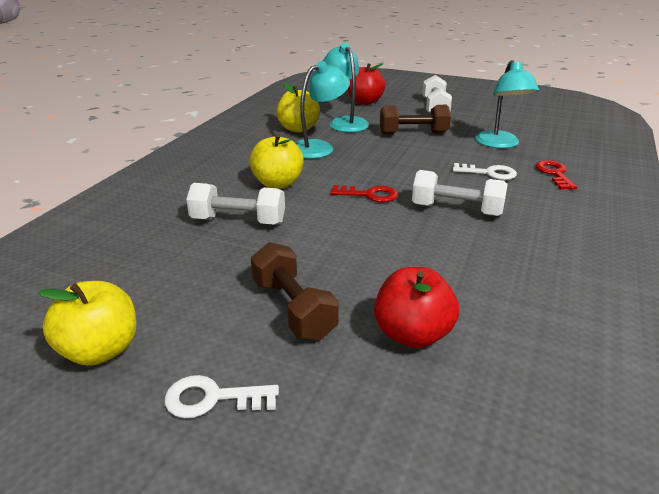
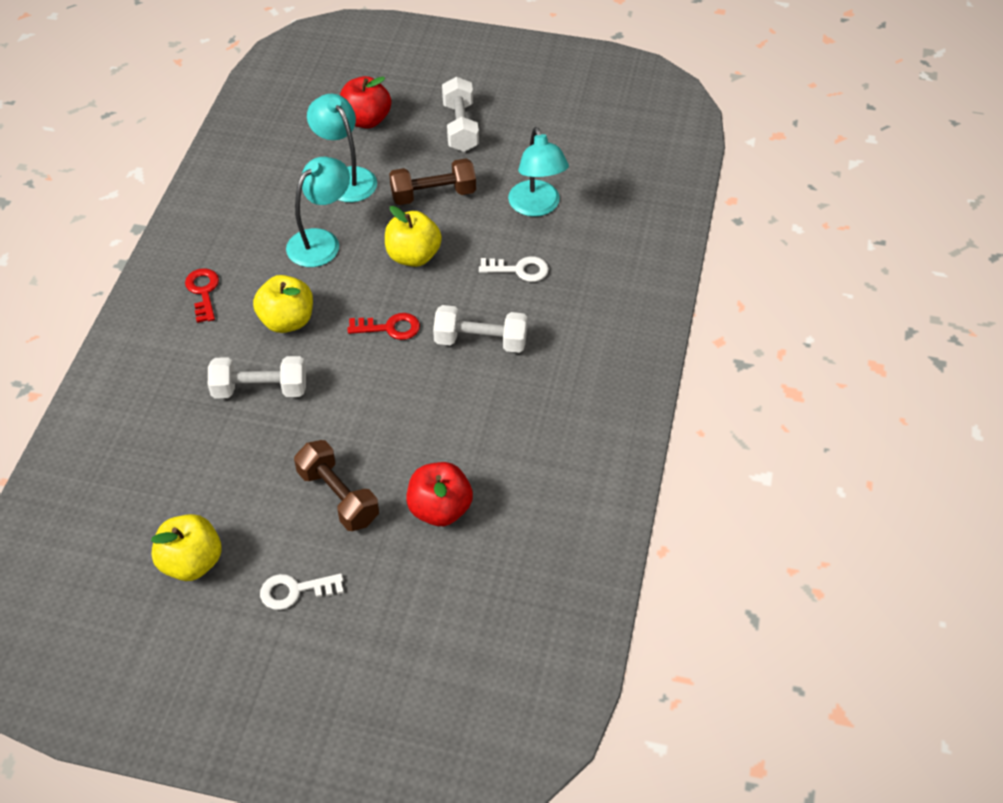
camera: 10 degrees left, 20 degrees up
yellow apple [276,82,320,132] -> yellow apple moved to [385,206,442,267]
red key [536,160,577,189] -> red key moved to [185,268,219,323]

